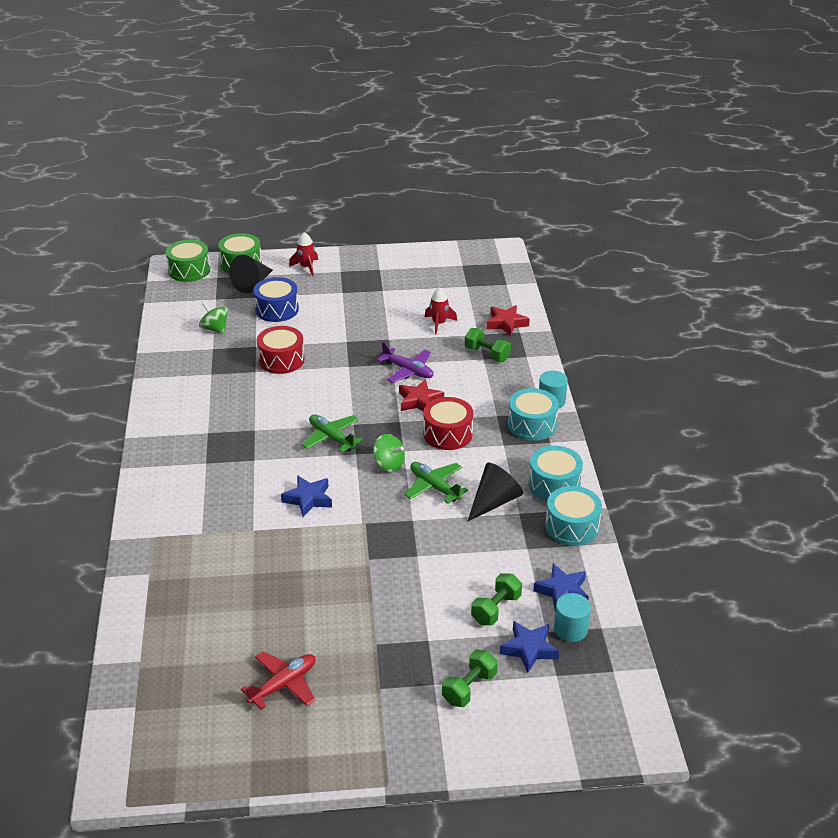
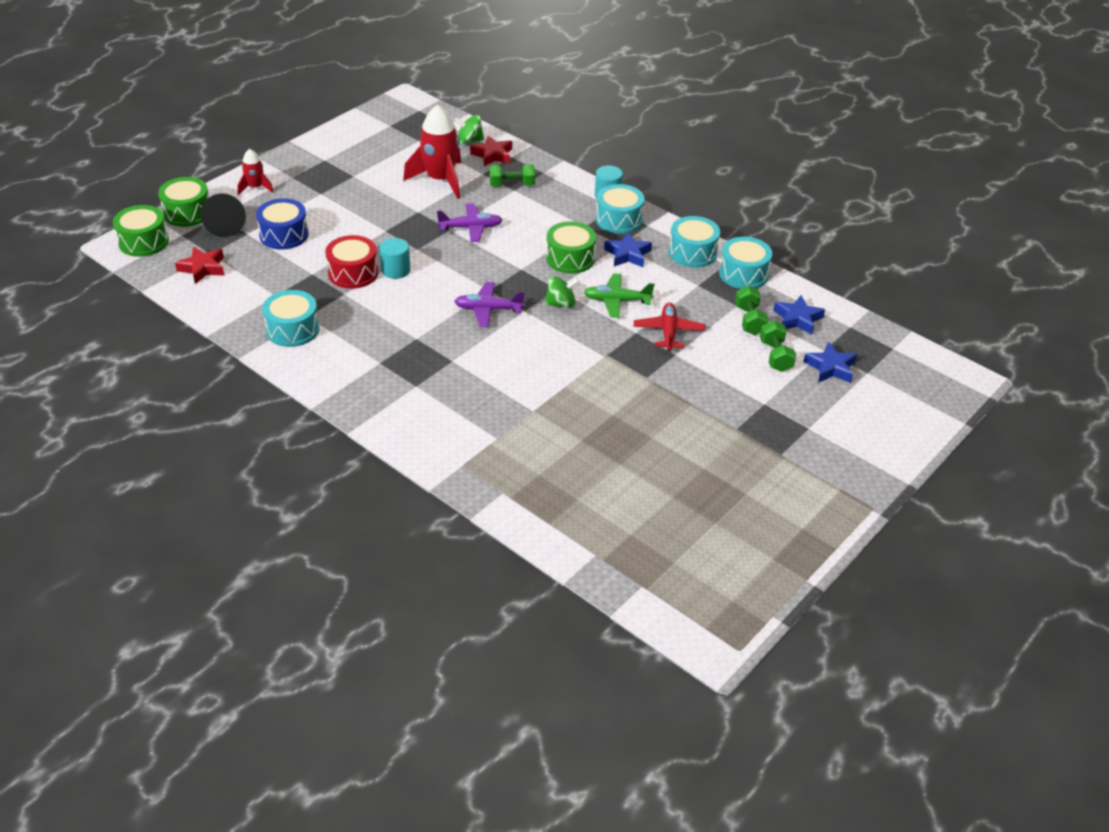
camera: 45 degrees left, 5 degrees up
green spinning top [199,302,228,334] -> green spinning top moved to [455,115,484,144]
red plane [241,651,316,710] -> red plane moved to [634,302,705,351]
blue star [281,475,332,517] -> blue star moved to [604,232,652,267]
green plane [302,415,363,452] -> purple plane [454,282,525,327]
red star [399,379,444,411] -> red star moved to [175,247,224,284]
red drum [423,397,473,450] -> green drum [546,222,596,274]
red rocket [425,287,457,334] -> red rocket [403,105,461,199], size x1.90
green dumbbell [442,650,498,707] -> green dumbbell moved to [735,286,768,335]
black cone [467,463,523,522] -> none
turquoise cylinder [554,593,591,642] -> turquoise cylinder moved to [380,238,410,279]
none -> turquoise drum [262,290,319,347]

